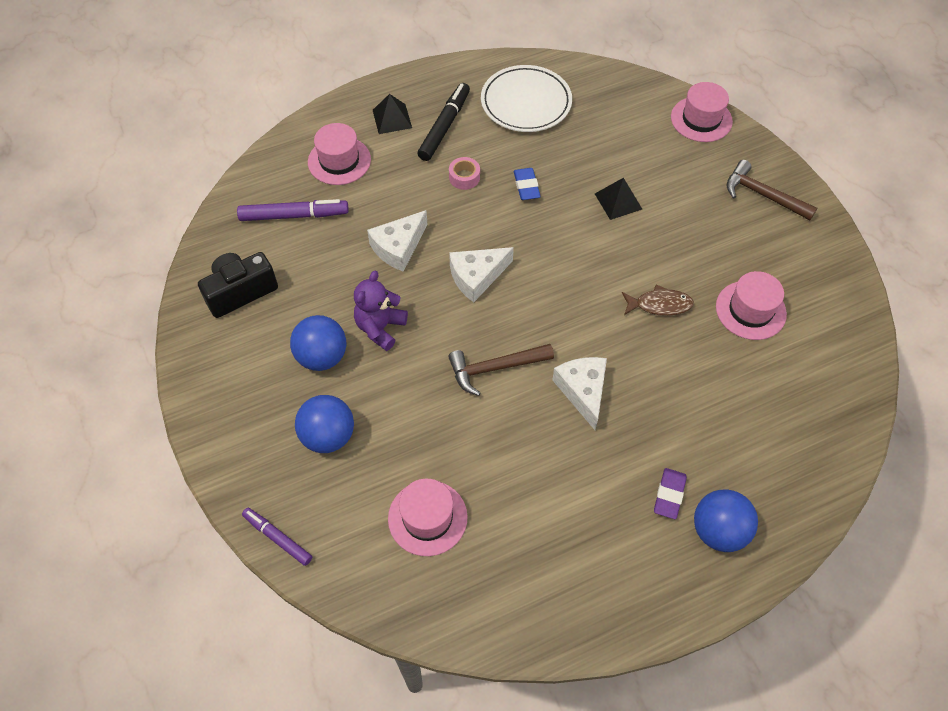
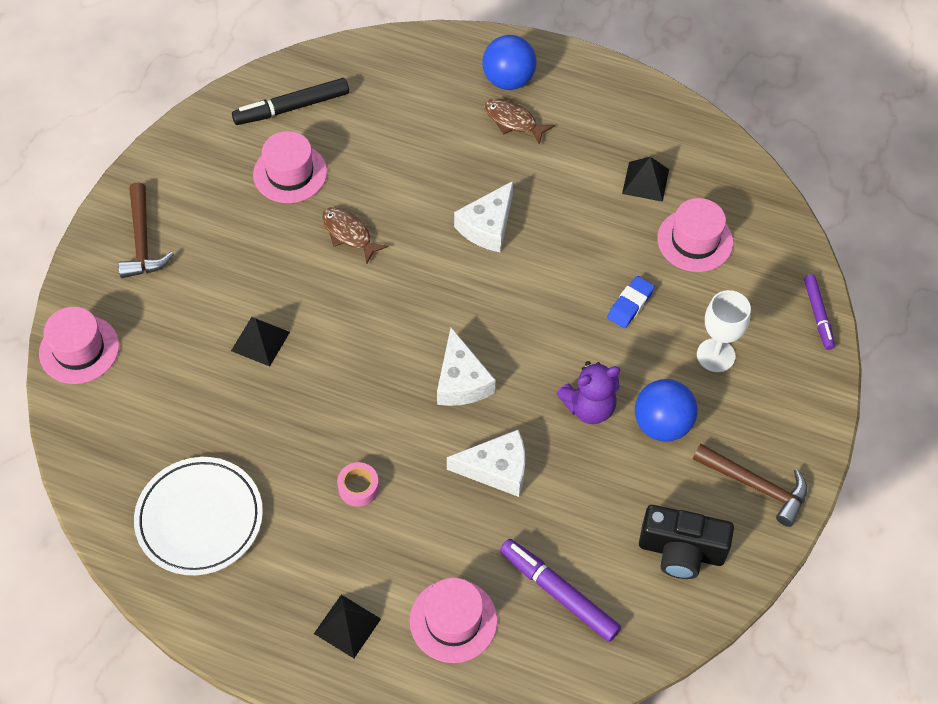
camera: 135 degrees left, 0 degrees up
blue ball [295,395,354,453] -> white goblet [697,290,751,372]
black marker [417,83,470,161] -> black marker moved to [232,78,349,125]
brown hammer [448,344,554,396] -> brown hammer moved to [693,444,807,527]
white cheese [449,247,514,302] -> white cheese turned 60 degrees clockwise [437,328,495,406]
blue eraser [514,168,541,200] -> blue eraser moved to [607,276,655,328]
purple eraser [654,468,687,519] -> brown fish [484,98,555,145]
none -> black pyramid [622,157,669,202]

